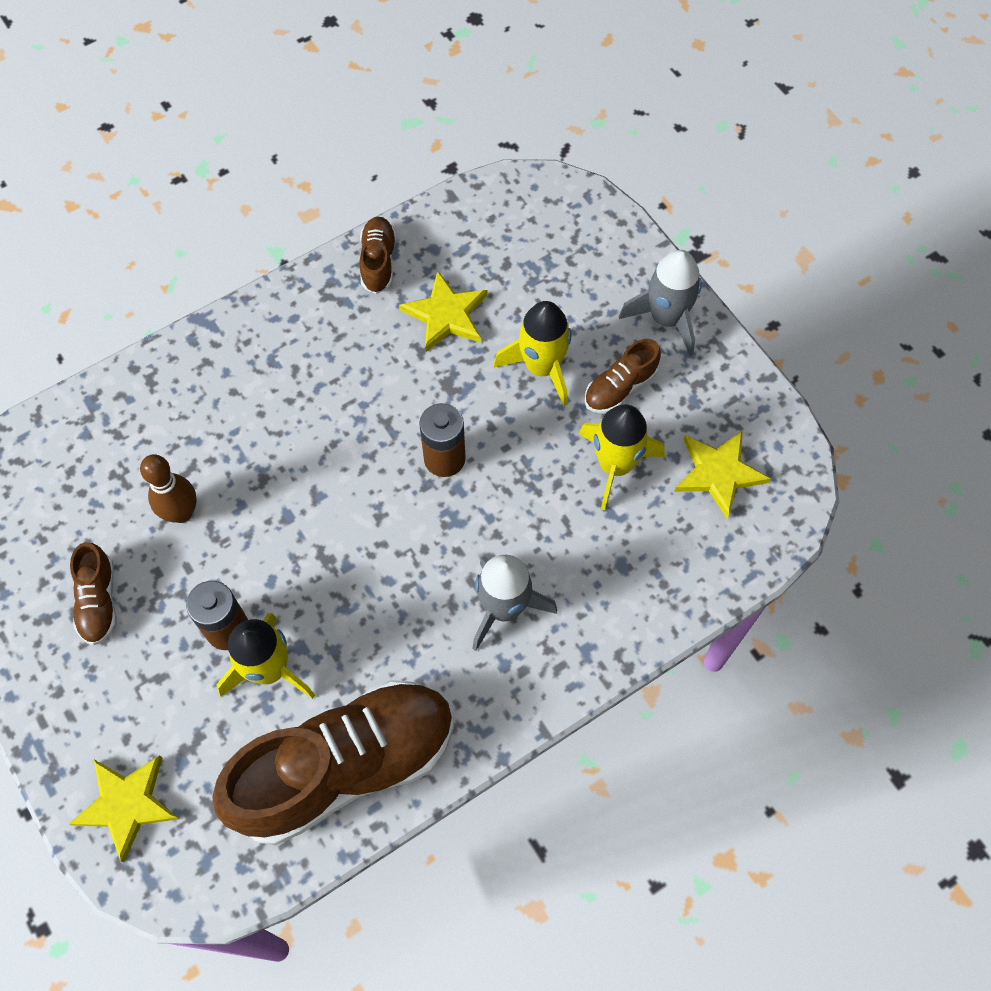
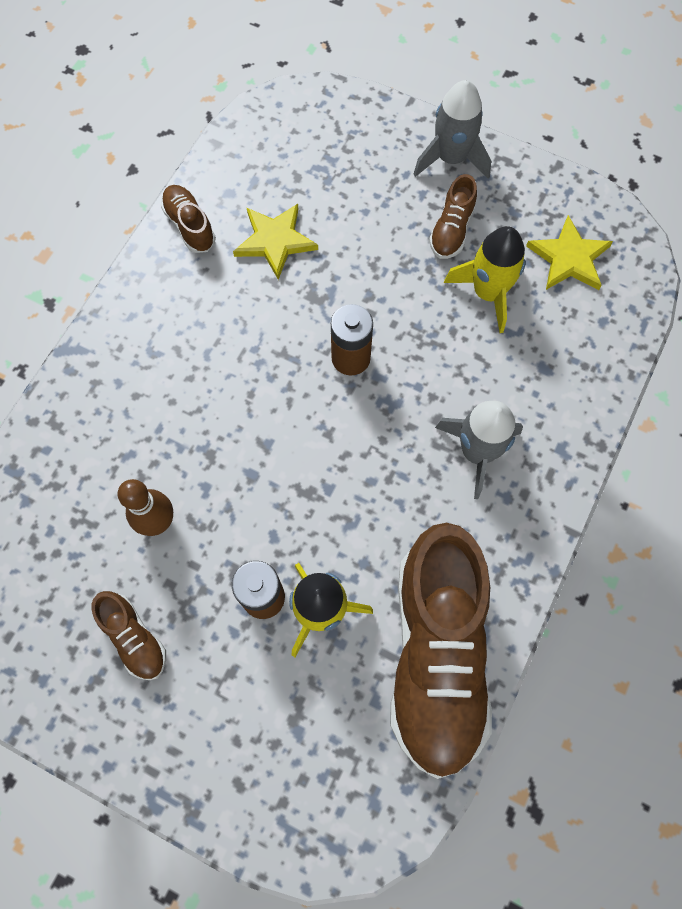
camera: 30 degrees left, 5 degrees up
yellow star [69,755,179,862] -> none
brown shoe [212,680,454,845] -> brown shoe turned 150 degrees clockwise [390,523,492,779]
yellow rocket [494,301,571,406] -> none

